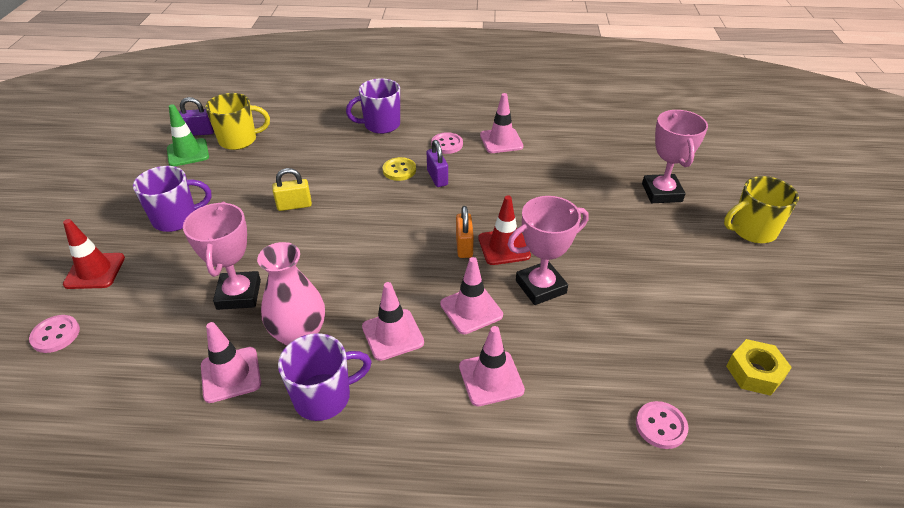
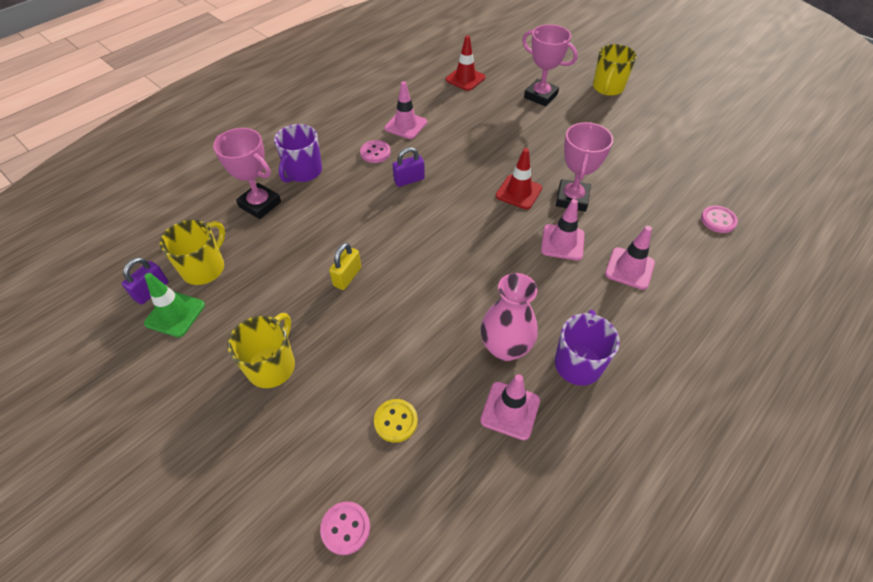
camera: 50 degrees left, 10 degrees up
red traffic cone [63,219,125,289] -> red traffic cone moved to [446,35,485,91]
purple mug [133,166,211,232] -> yellow mug [227,313,295,388]
pink trophy [183,201,261,310] -> pink trophy moved to [213,128,281,219]
pink traffic cone [362,282,424,361] -> none
yellow button [383,157,416,181] -> yellow button moved to [374,399,418,443]
purple padlock [427,140,448,187] -> purple padlock turned 45 degrees counterclockwise [392,147,425,187]
orange padlock [456,206,474,258] -> none
yellow nut [726,339,792,396] -> none

